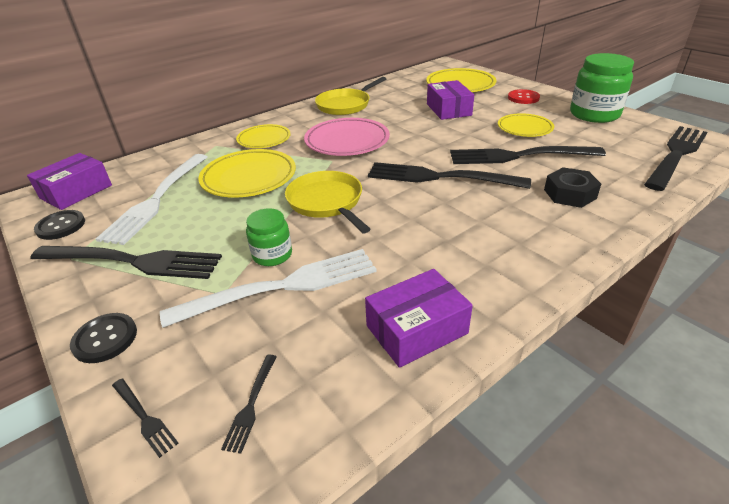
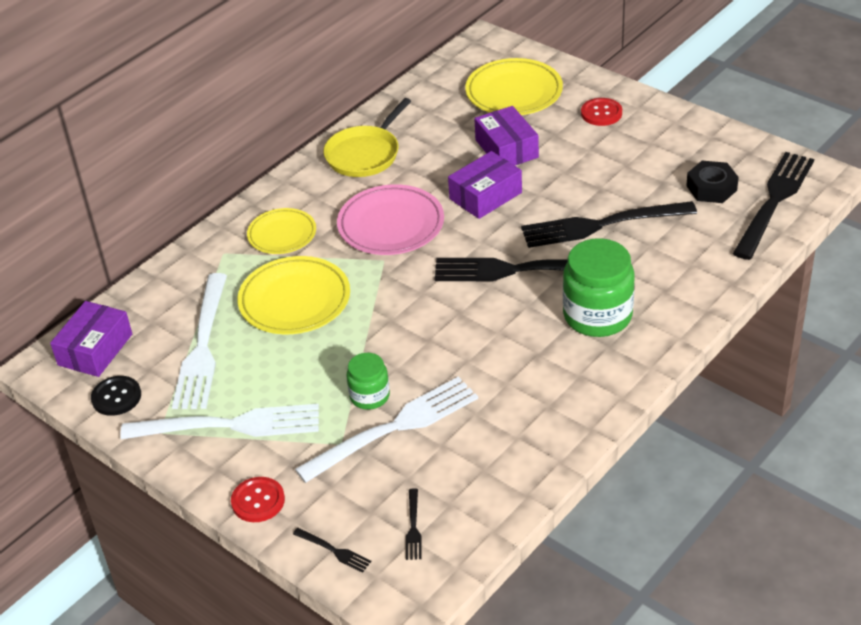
camera: 10 degrees left, 5 degrees up
black fork [30,246,222,279] -> white fork [120,404,319,440]
black button [70,313,137,363] -> red button [231,477,285,522]
yellow pan [285,171,371,233] -> none
purple box [365,269,473,368] -> purple box moved to [448,151,522,219]
yellow plate [498,113,554,137] -> none
black nut [544,167,601,208] -> black nut moved to [686,161,739,203]
green jar [570,53,634,123] -> green jar moved to [563,238,635,337]

